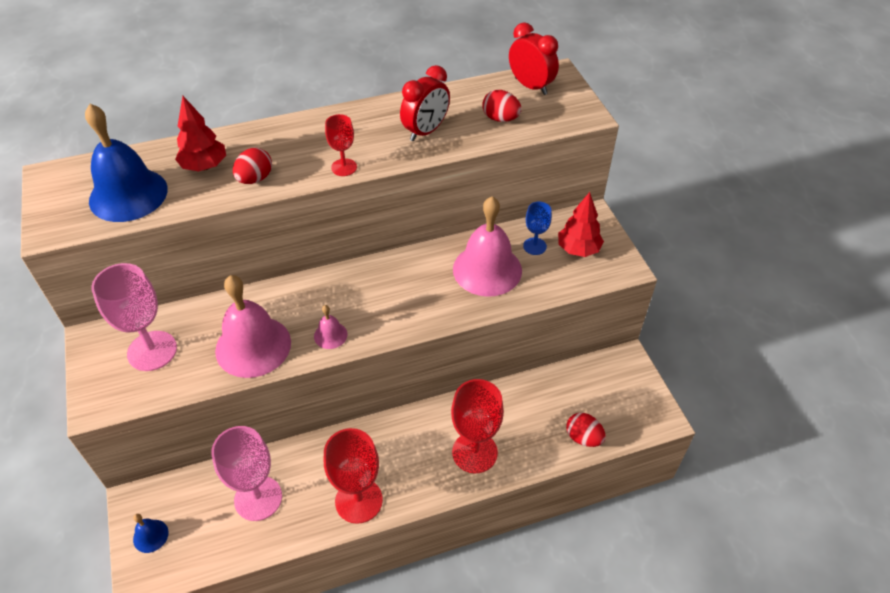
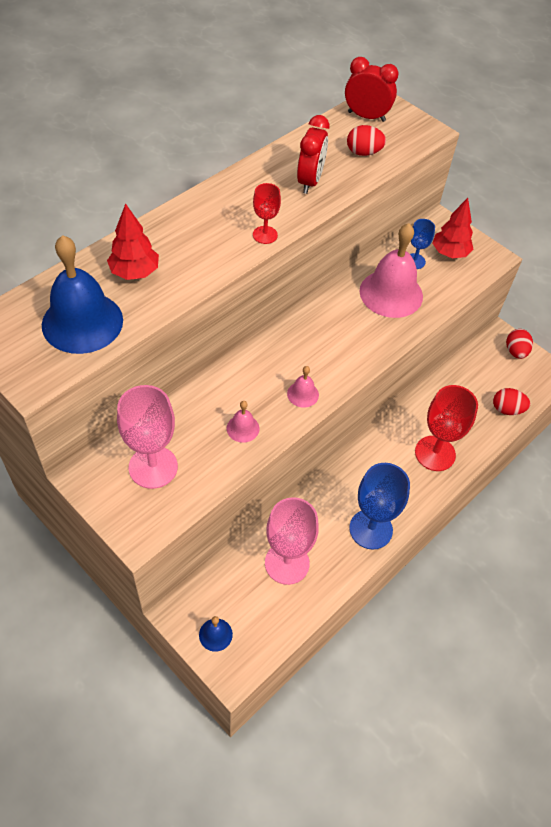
camera: 30 degrees left, 5 degrees up
pink bell [215,275,291,378] -> pink bell [227,401,260,443], size x0.45
red egg [233,148,272,184] -> red egg moved to [506,329,533,359]
red goblet [324,428,383,524] -> blue goblet [349,463,410,550]

